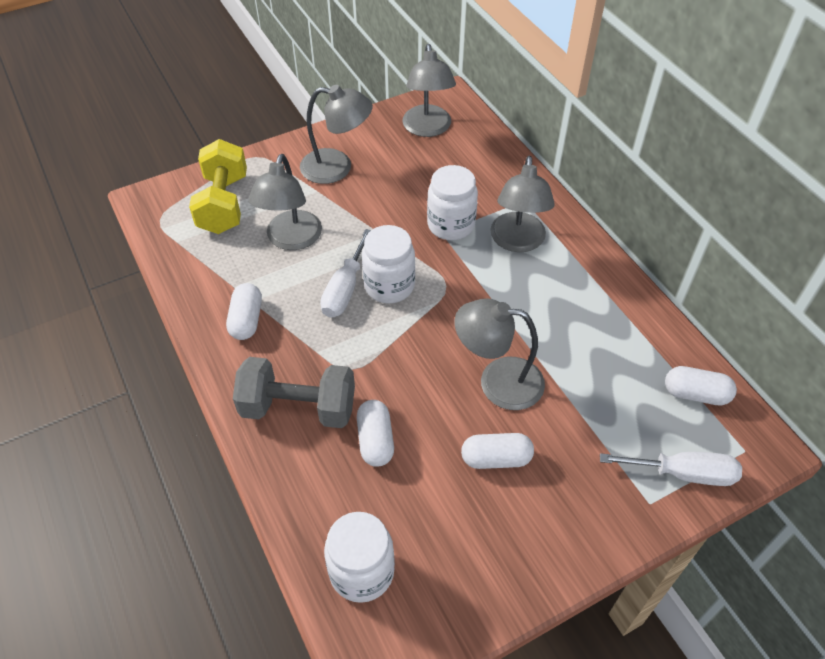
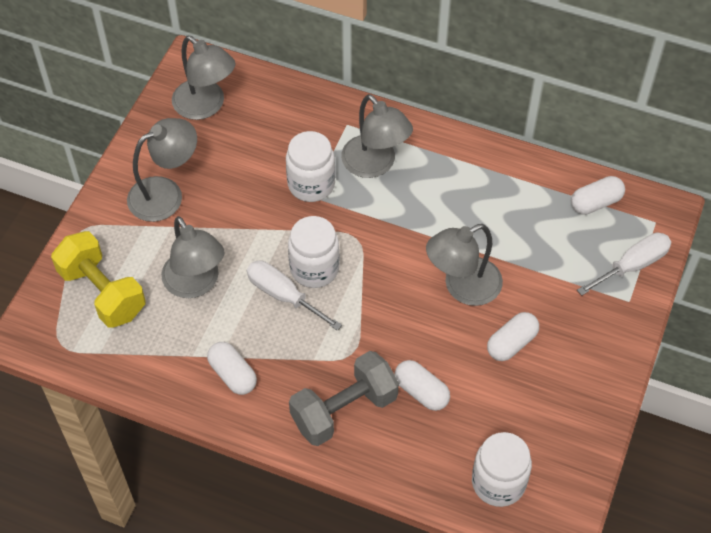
camera: 40 degrees left, 5 degrees up
white screwdriver [320,229,371,318] -> white screwdriver turned 150 degrees clockwise [247,260,342,331]

